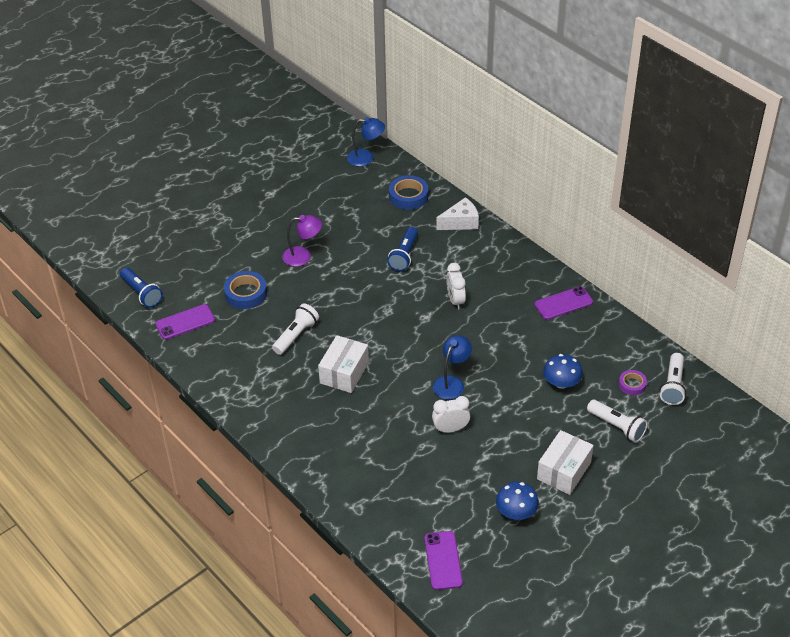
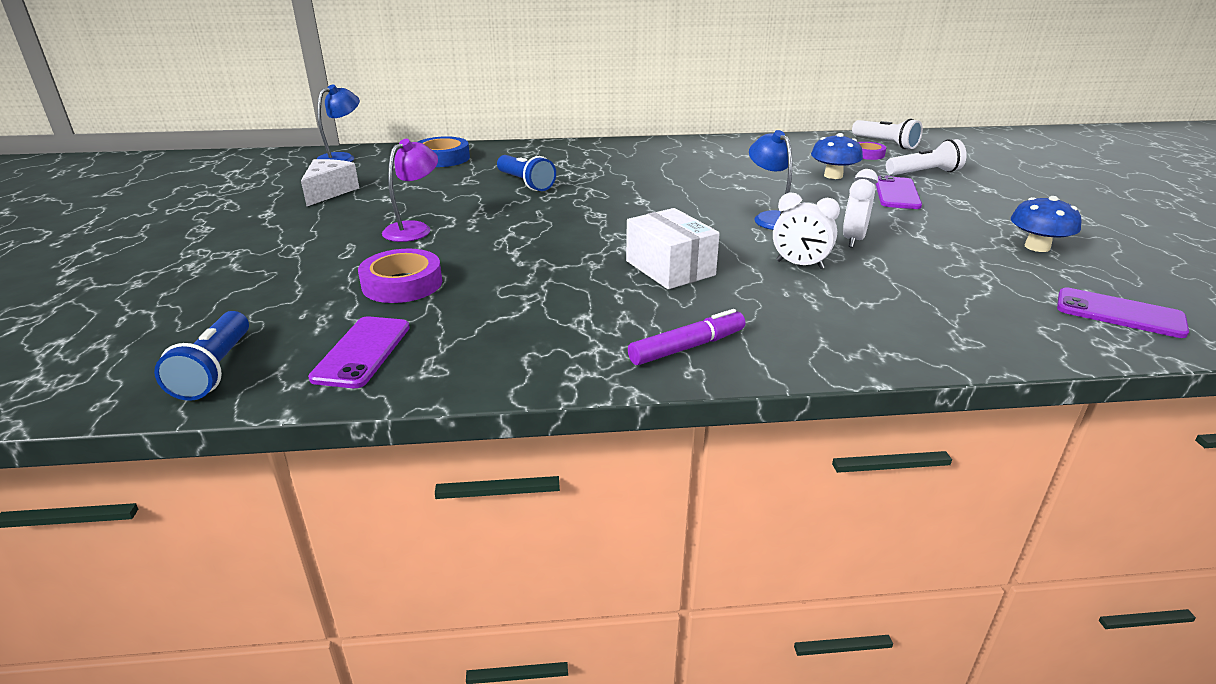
camera: 55 degrees left, 15 degrees down
blue flashlight [120,268,163,308] -> blue flashlight turned 90 degrees clockwise [154,311,249,401]
blue tape [224,271,267,309] -> purple tape [358,249,442,303]
white flashlight [272,303,319,355] -> none
white cheese [436,197,479,230] -> white cheese moved to [301,159,359,206]
white clock [446,263,466,310] -> white clock moved to [773,193,840,269]
purple phone [535,286,593,320] -> purple phone moved to [875,175,922,209]
white box [537,430,594,495] -> none
none -> purple marker [628,309,745,365]

